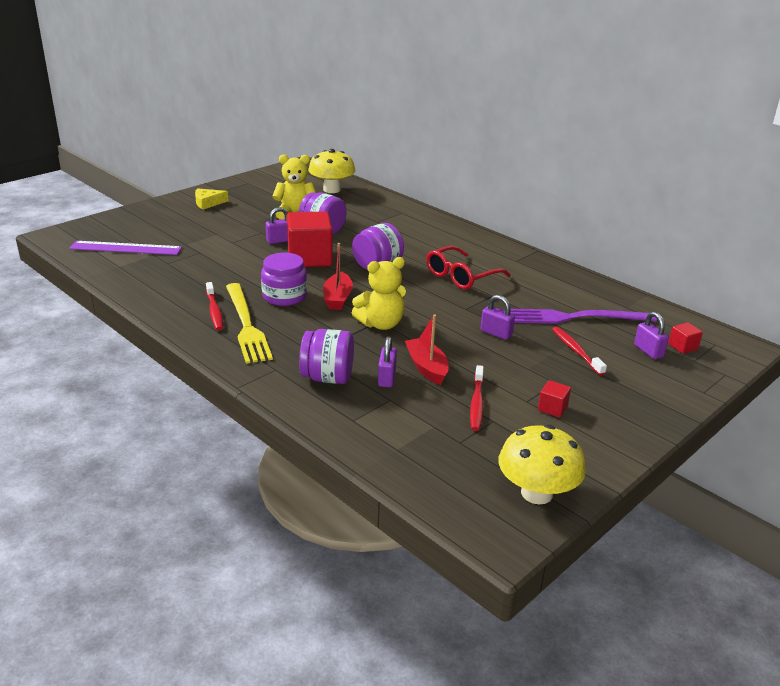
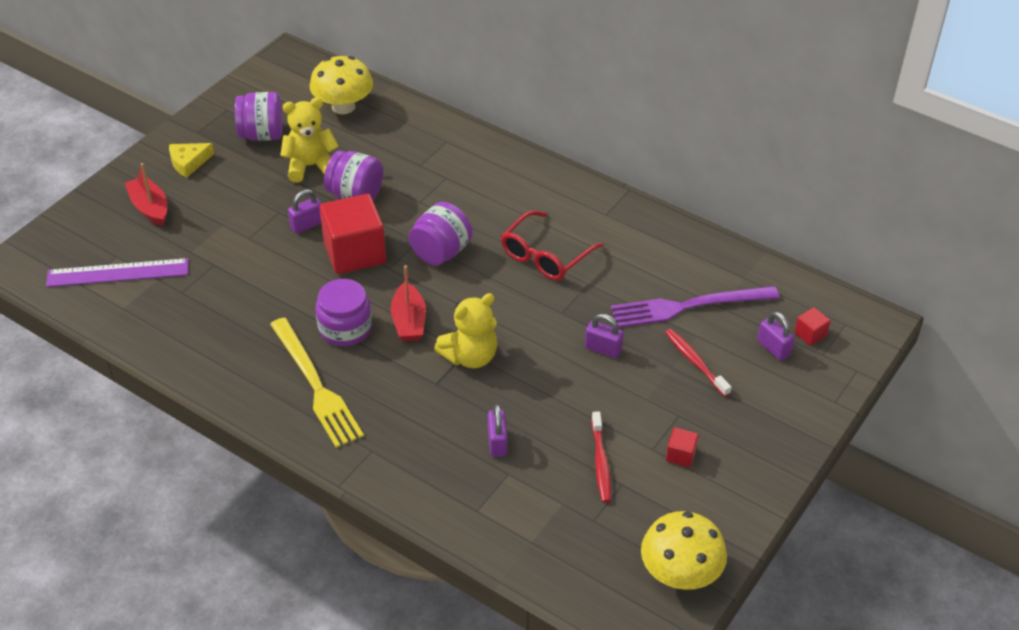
camera: 10 degrees left, 15 degrees up
red toothbrush [206,282,223,331] -> none
purple jar [299,329,354,384] -> purple jar moved to [235,92,283,141]
red boat [405,314,449,385] -> red boat moved to [125,163,167,226]

